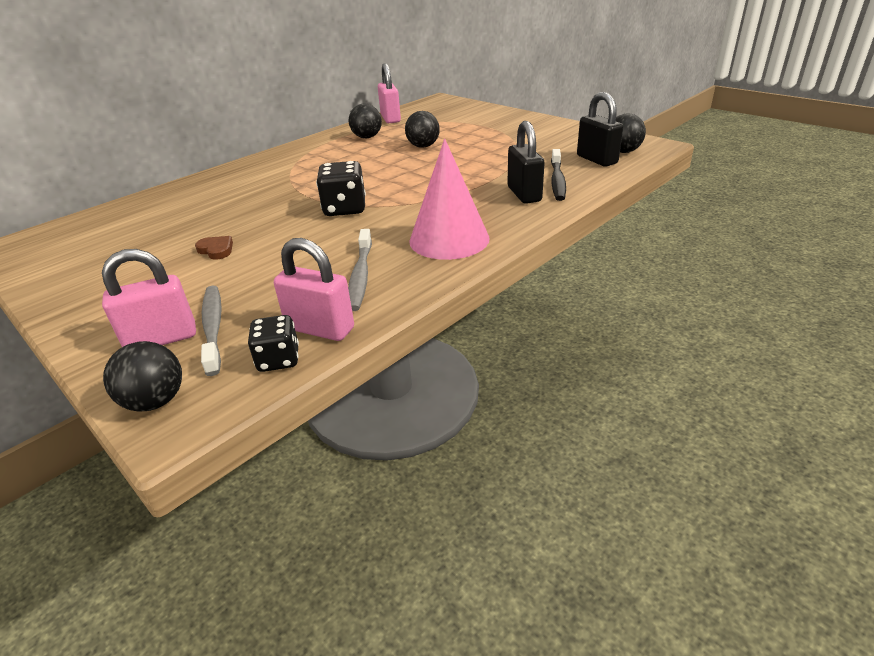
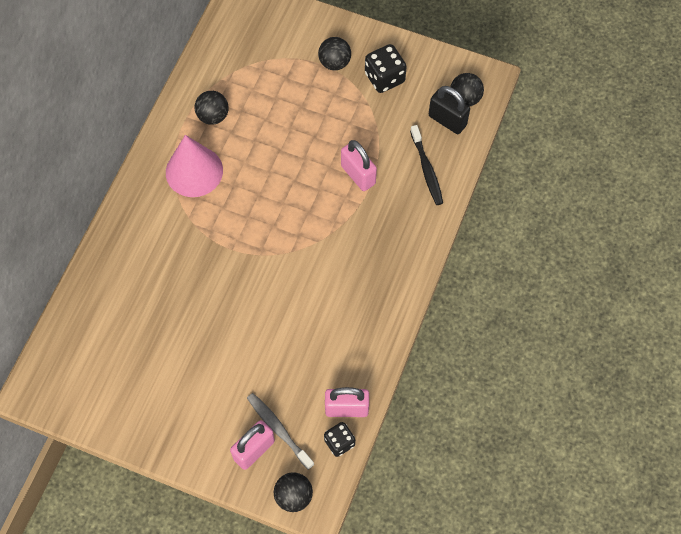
camera: 25 degrees left, 30 degrees up
brown heart [195,236,233,260] -> none
black dice [316,161,366,216] -> black dice moved to [365,44,407,93]
grey toothbrush [348,229,372,311] -> none
pink padlock [378,63,401,123] -> pink padlock moved to [341,140,377,191]
black ball [405,111,440,148] -> black ball moved to [318,37,351,70]
pink cone [409,139,489,260] -> pink cone moved to [166,135,223,197]
black padlock [508,121,545,204] -> none

